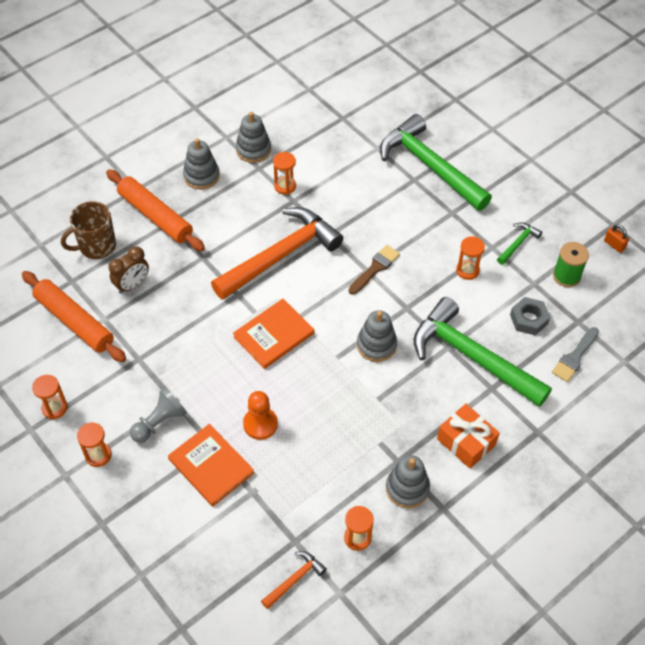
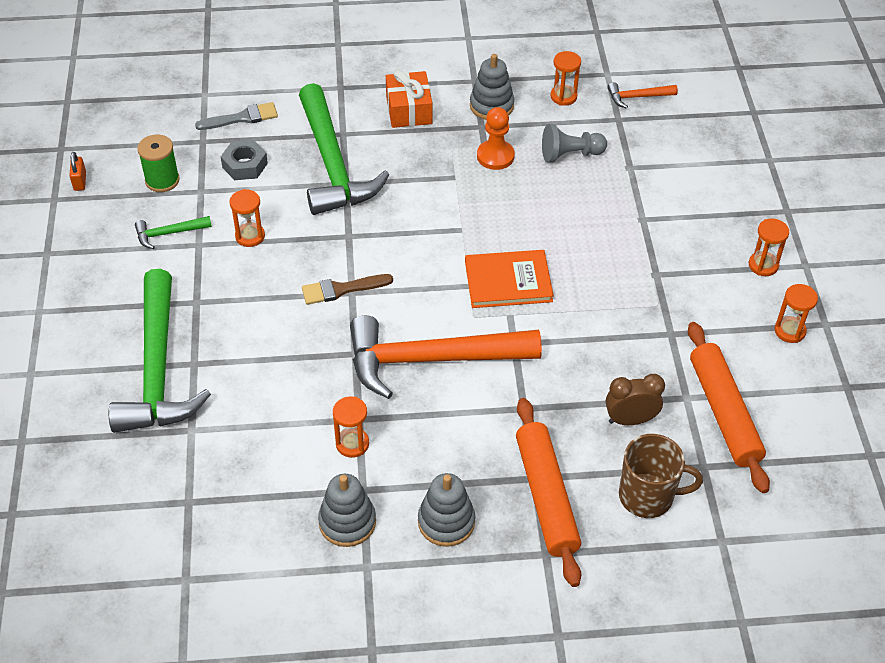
camera: 145 degrees left, 5 degrees down
grey pawn [130,388,187,443] -> grey pawn moved to [542,124,607,162]
orange book [168,424,254,507] -> none
orange pawn [243,391,278,440] -> orange pawn moved to [477,107,515,170]
grey stacking toy [357,310,397,362] -> none

